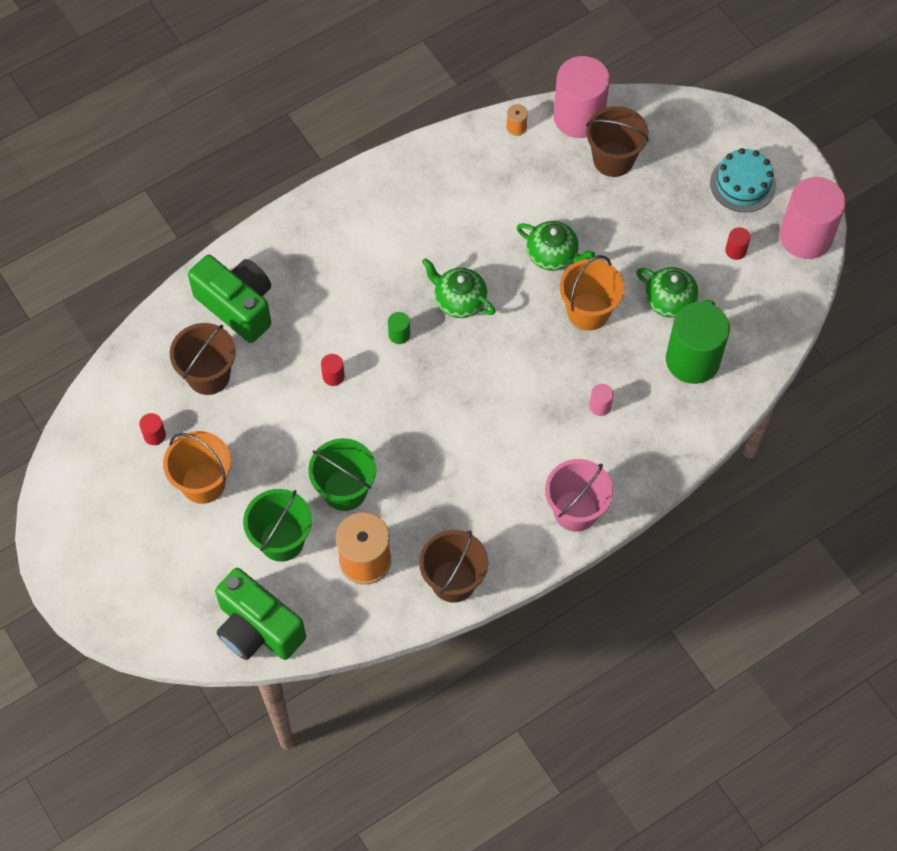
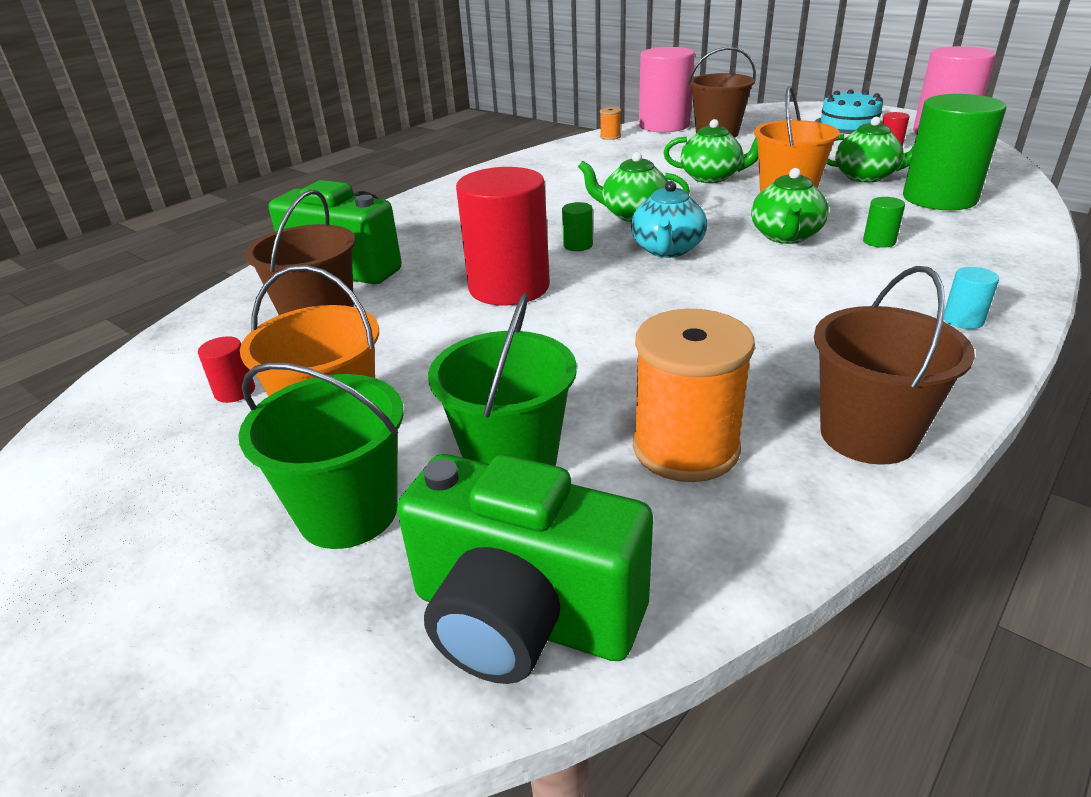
camera: 15 degrees left, 30 degrees down
green bucket [308,438,376,511] -> green bucket moved to [238,362,404,549]
red cylinder [321,354,345,386] -> red cylinder [456,167,550,305], size x2.50
pink bucket [545,459,613,532] -> turquoise cylinder [944,267,999,329]
pink cylinder [589,384,614,416] -> green cylinder [863,197,905,248]
none -> turquoise teapot [631,181,707,258]
none -> green teapot [751,168,829,244]

